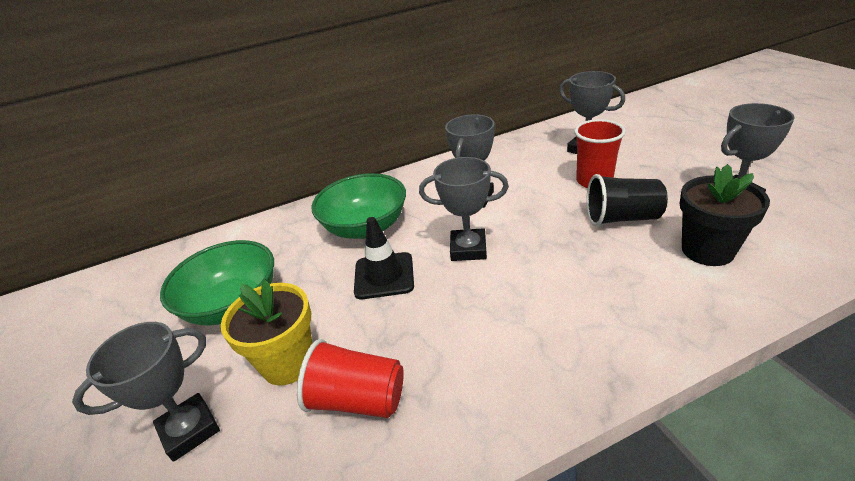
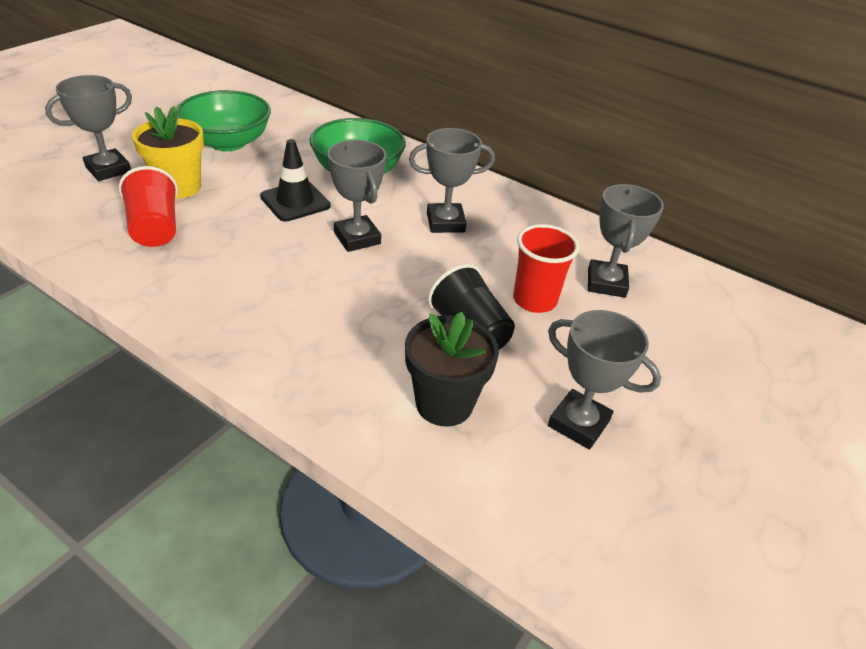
camera: 50 degrees right, 5 degrees up
grey trophy [72,322,220,462] -> grey trophy turned 60 degrees counterclockwise [45,75,132,181]

